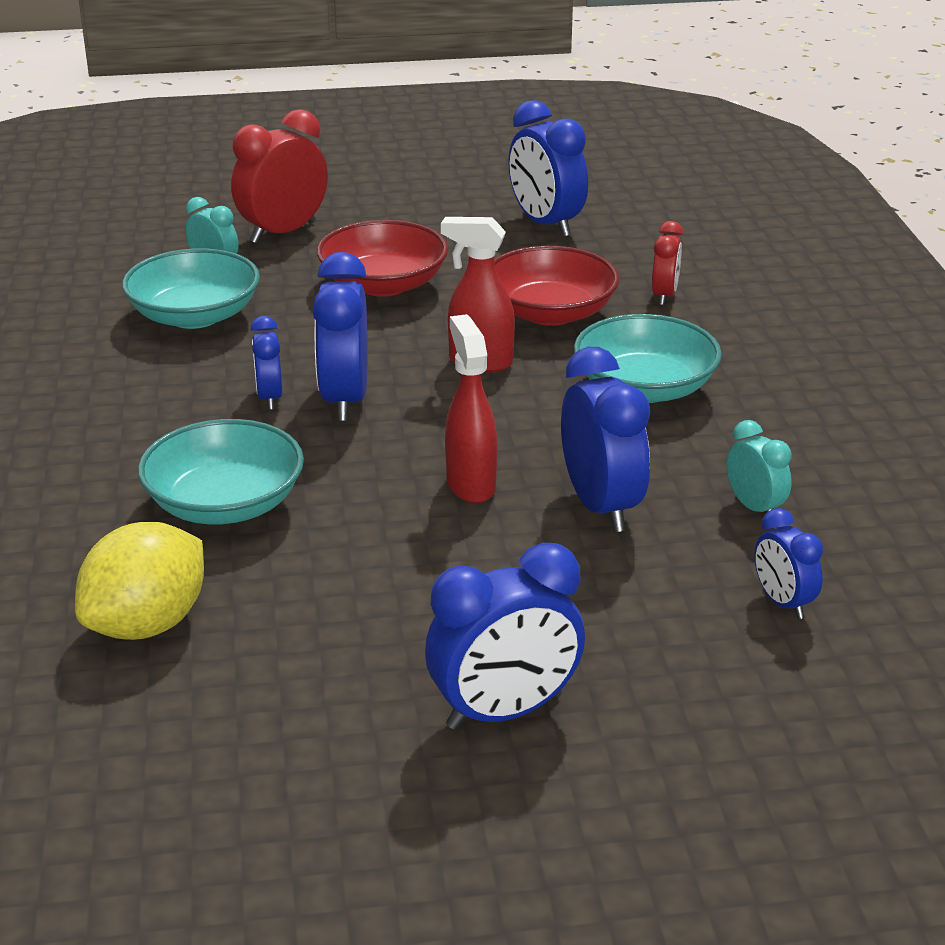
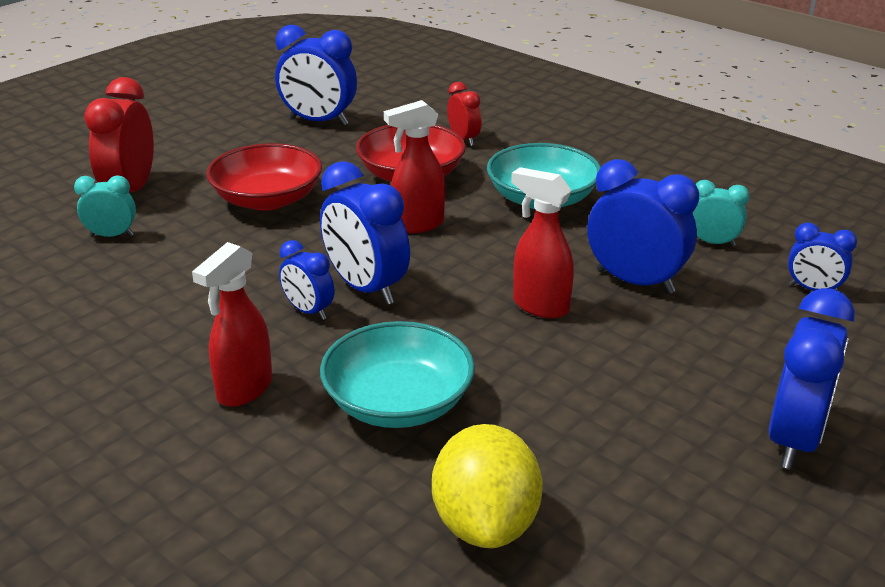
camera: 40 degrees left, 0 degrees up
turquoise bowl [122,248,260,329] -> none
none -> red spray bottle [192,242,272,407]

